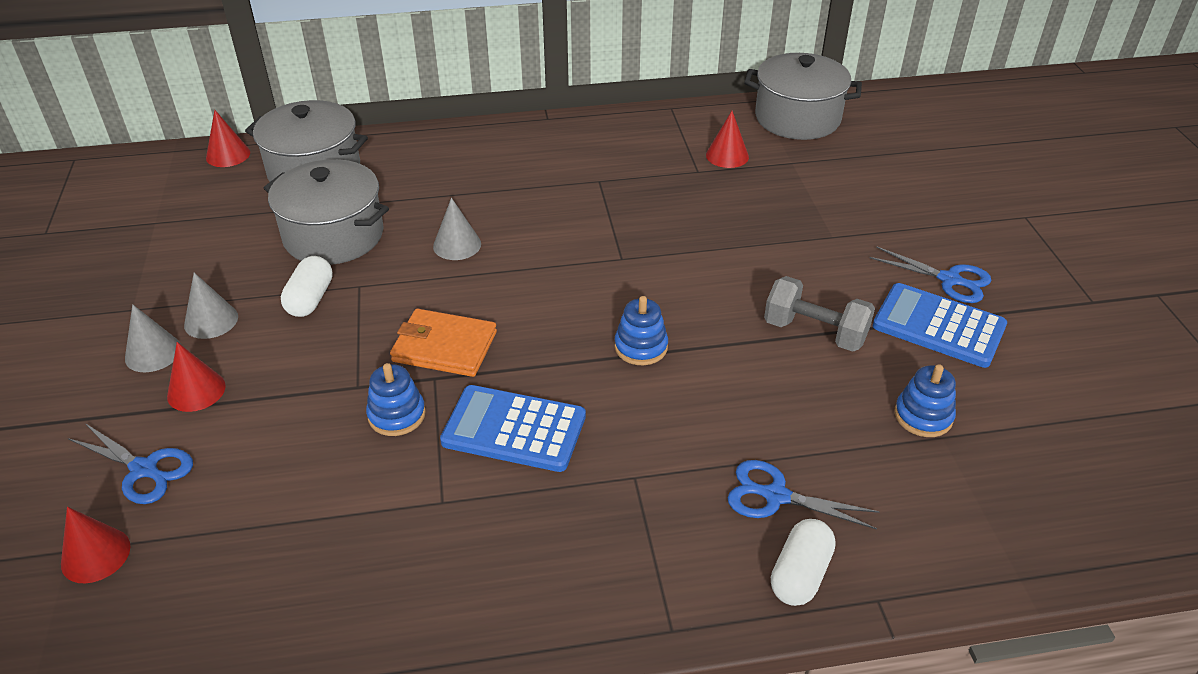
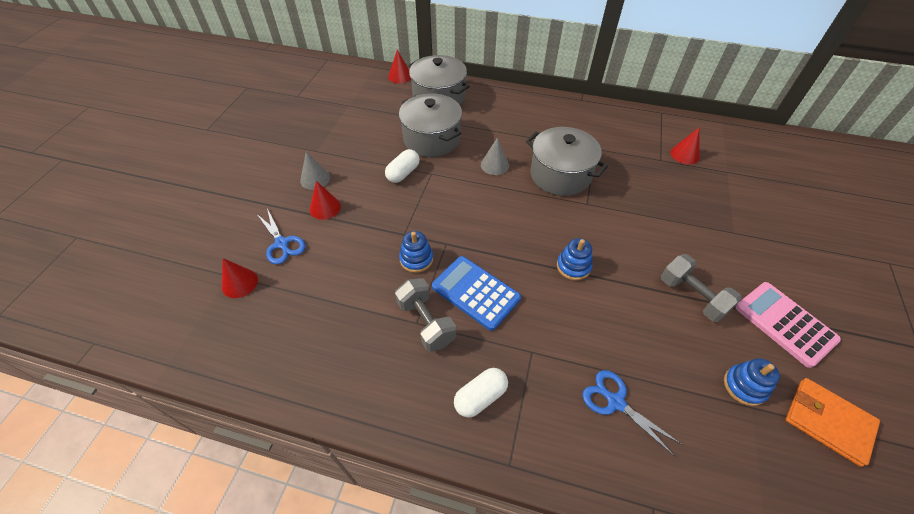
camera: 25 degrees right, 10 degrees up
grey cone [184,273,238,339] -> none
orange wallet [390,309,497,377] -> orange wallet moved to [786,378,880,467]
grey pot [744,53,862,140] -> grey pot moved to [526,127,608,196]
white capsule [771,519,836,606] -> white capsule moved to [454,368,508,418]
blue scissors [870,246,991,303] -> none
blue calculator [873,283,1007,368] -> pink calculator [735,282,841,368]
none -> grey dumbbell [395,278,456,352]

